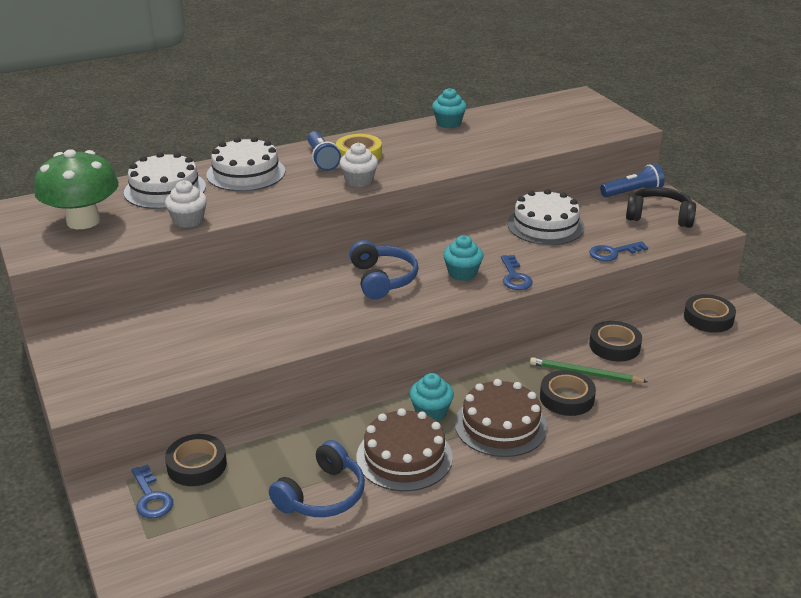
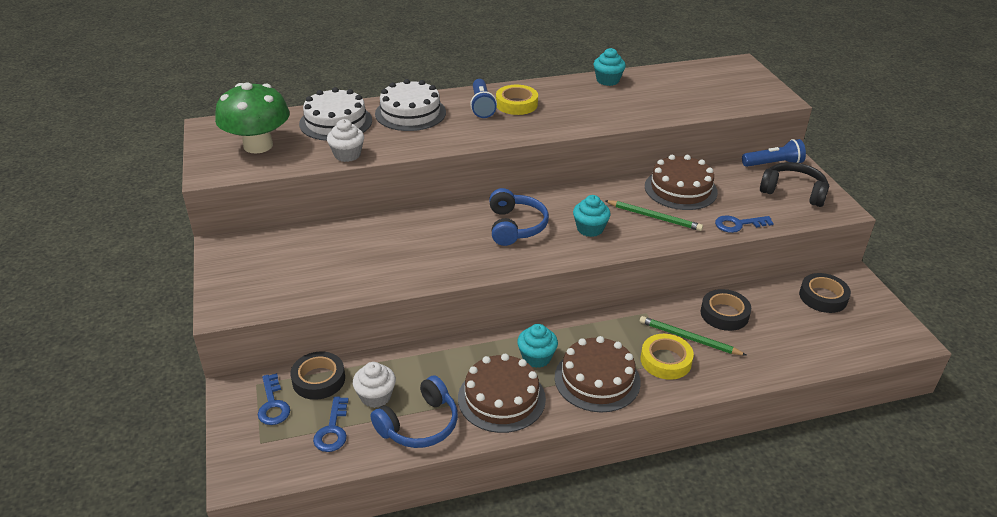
camera: 10 degrees right, 5 degrees up
white cupcake [340,143,378,187] -> white cupcake moved to [353,362,396,408]
blue key [501,255,533,290] -> blue key moved to [313,397,349,452]
white cake [507,189,584,245] -> brown cake [645,155,718,210]
black tape [540,370,596,416] -> yellow tape [641,334,694,380]
none -> green pencil [605,200,703,231]

